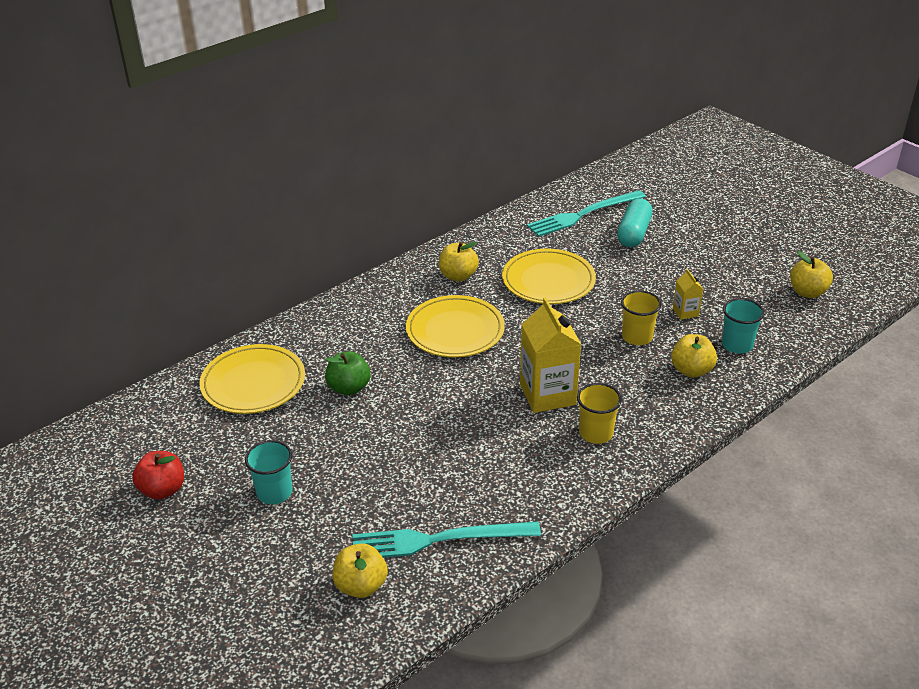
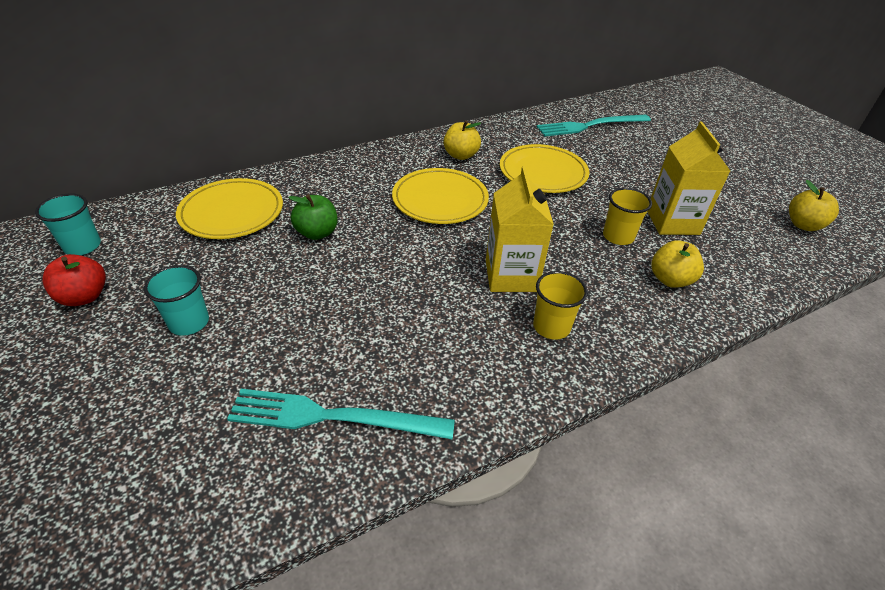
camera: 10 degrees right, 5 degrees up
yellow apple [333,543,388,598] -> none
turquoise capsule [617,199,653,247] -> none
yellow carton [673,269,703,320] -> yellow carton [647,122,730,235], size x2.07
turquoise cup [722,298,765,354] -> turquoise cup moved to [35,193,101,255]

